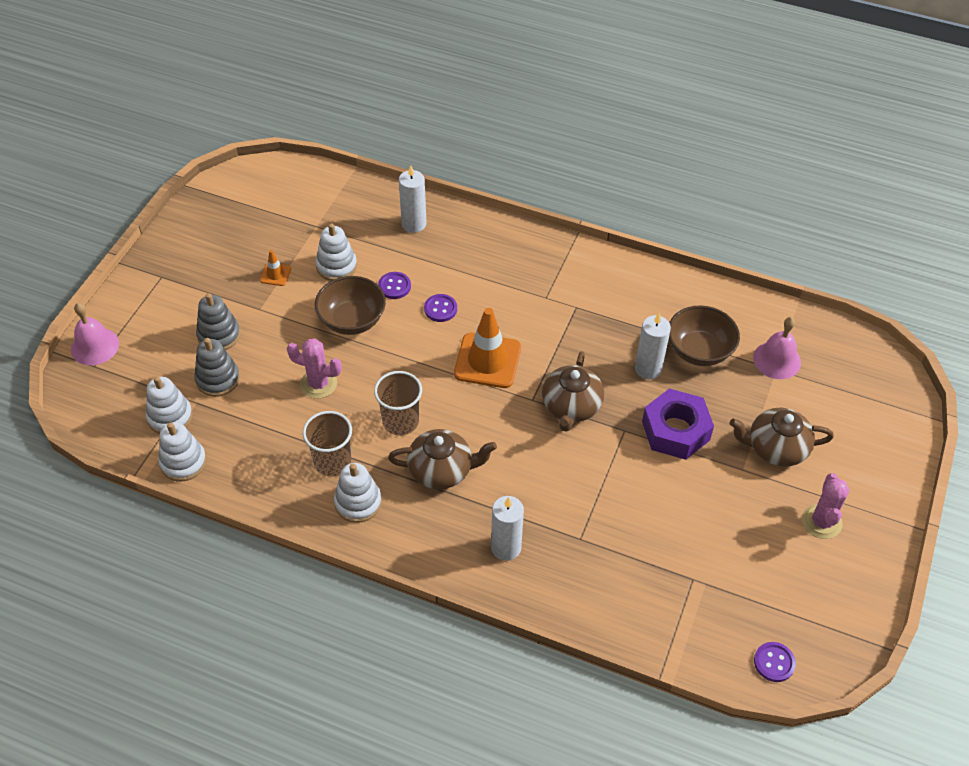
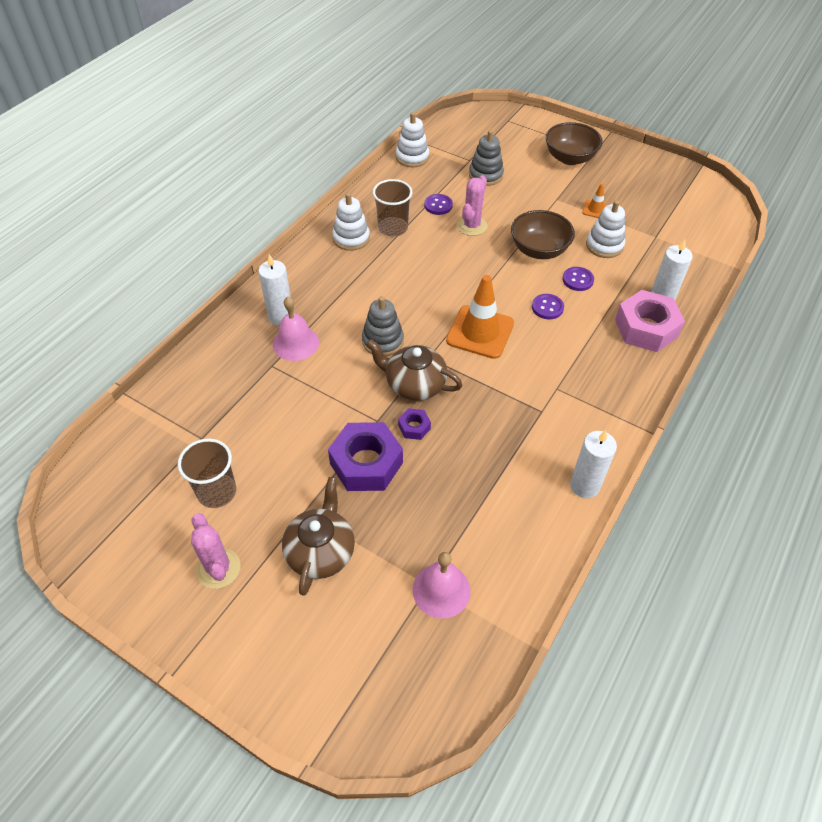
camera: 100 degrees right, 0 degrees up
pink bell [71,303,119,365] -> pink bell moved to [273,297,319,361]
white stacking toy [146,376,193,434] -> none
grey stacking toy [196,293,240,350] -> grey stacking toy moved to [362,296,404,356]
brown cup [374,371,422,436] -> brown cup moved to [178,439,236,508]
brown teapot [388,429,497,489] -> none
white candle [635,313,671,379] -> white candle moved to [570,430,617,498]
brown bowl [669,305,740,366] -> brown bowl moved to [546,122,603,165]
purple button [754,642,796,682] -> purple button moved to [424,194,453,215]
pink cactus [802,473,849,539] -> pink cactus turned 45 degrees clockwise [191,513,241,589]
none -> purple nut [398,408,431,440]
none -> pink nut [615,290,685,352]

